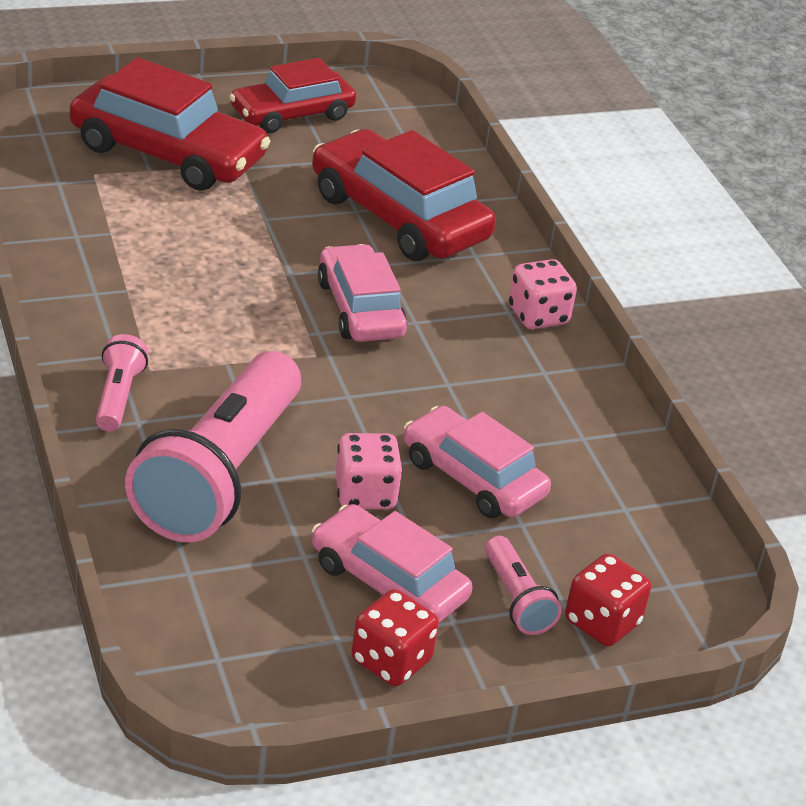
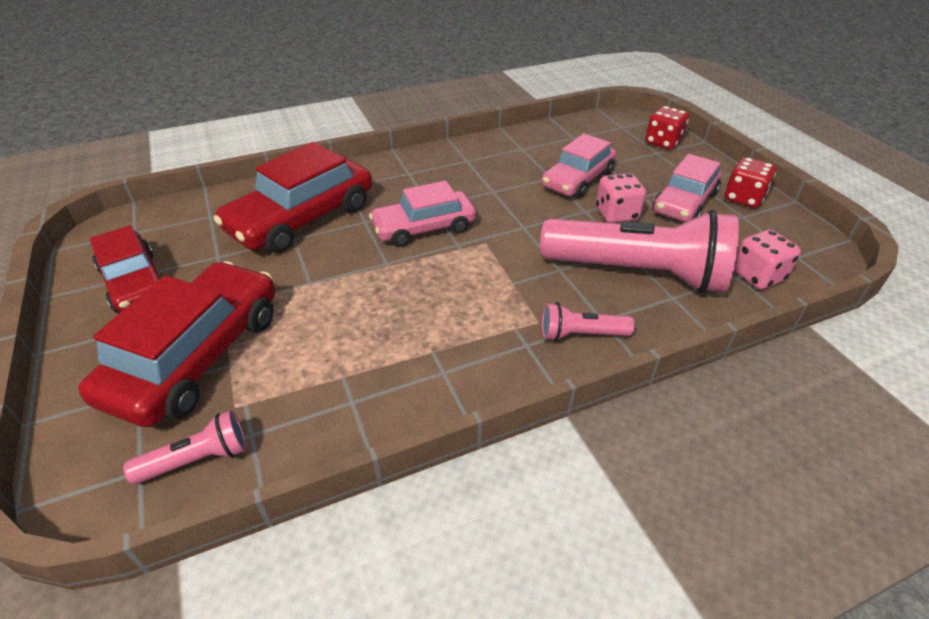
camera: 90 degrees left, 5 degrees up
pink flashlight [485,536,562,635] -> pink flashlight moved to [123,410,247,484]
pink dice [509,259,577,329] -> pink dice moved to [734,229,801,289]

